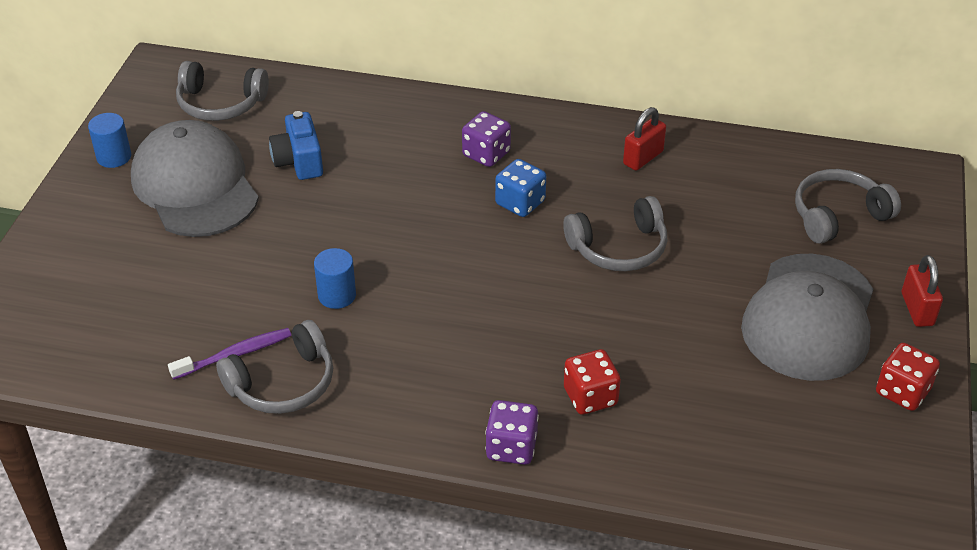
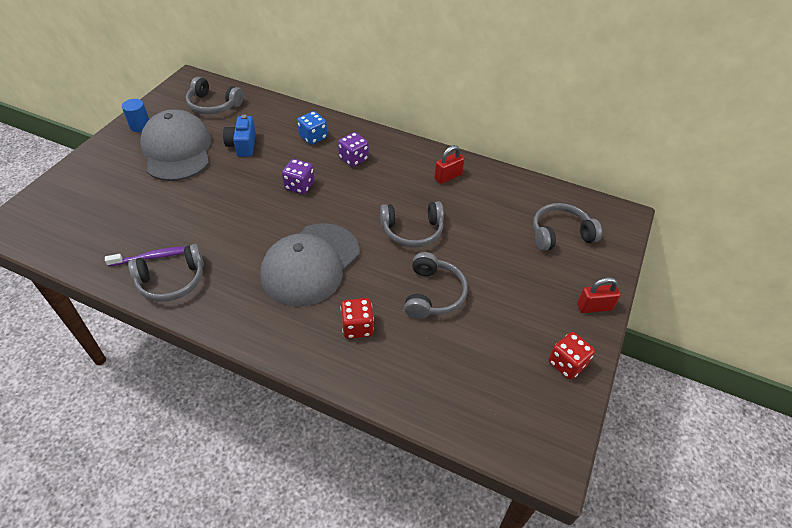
camera: 10 degrees right, 5 degrees up
blue cylinder [314,248,356,309] -> none
purple dice [485,400,539,465] -> purple dice moved to [282,159,315,194]
blue dice [495,159,546,217] -> blue dice moved to [297,111,327,145]
grey cap [741,254,874,381] -> grey cap moved to [260,223,359,307]
red padlock [902,255,943,327] -> red padlock turned 75 degrees clockwise [577,277,620,313]
none -> grey headphones [404,252,468,319]

